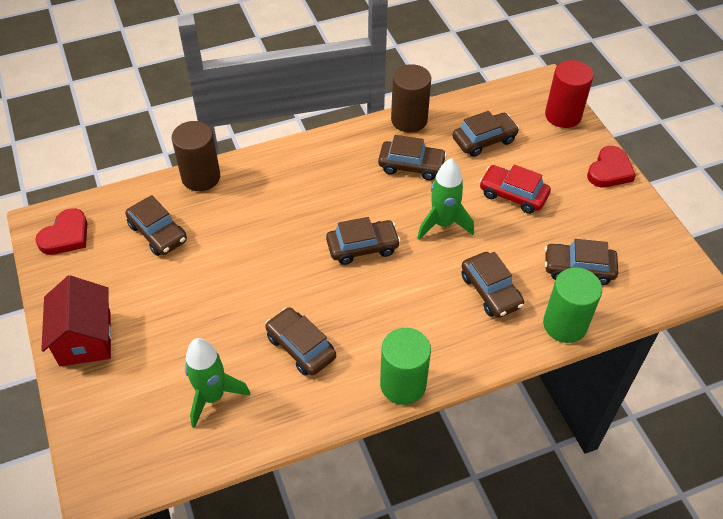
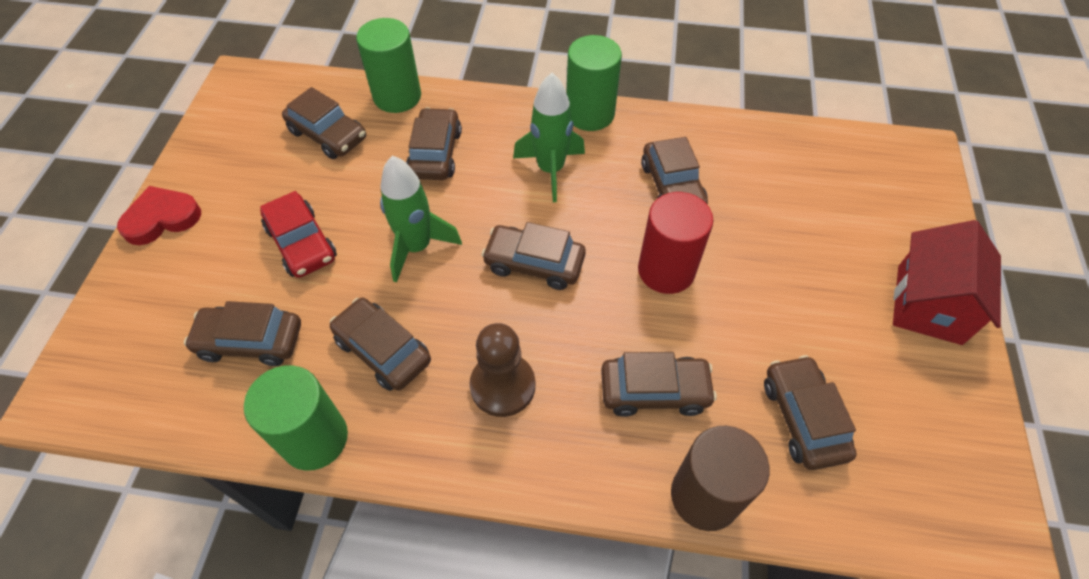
camera: 150 degrees left, 5 degrees up
red heart [35,208,88,255] -> none
green rocket [185,338,250,428] -> green rocket moved to [513,73,585,202]
brown cylinder [391,64,431,133] -> green cylinder [244,365,348,471]
red cylinder [545,60,594,128] -> red cylinder moved to [638,192,713,294]
none -> brown pawn [469,323,535,417]
none -> brown car [601,352,717,417]

